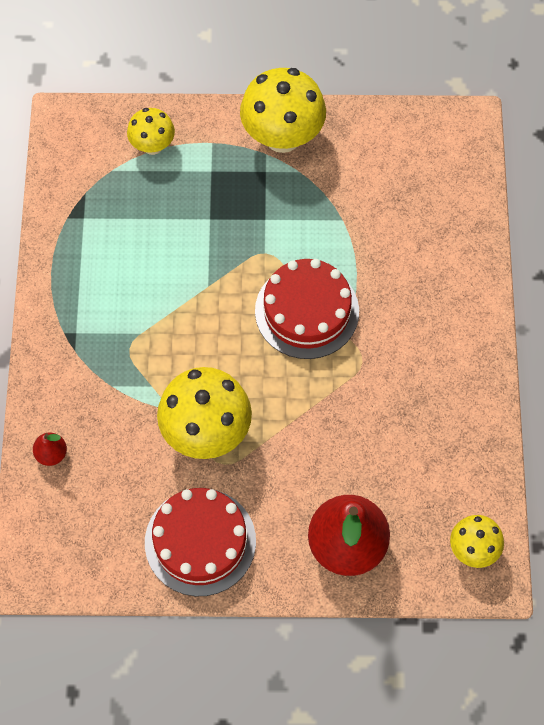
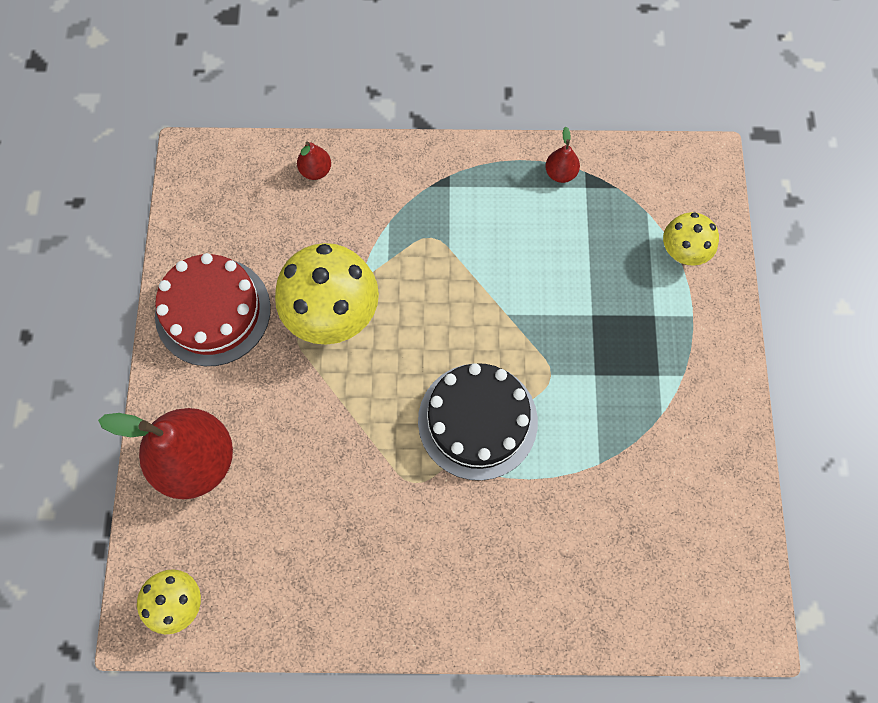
camera: 90 degrees right, 5 degrees up
yellow mushroom [240,68,326,153] -> none
red cake [255,259,359,359] -> black cake [418,363,538,481]
none -> red pear [545,127,580,183]

